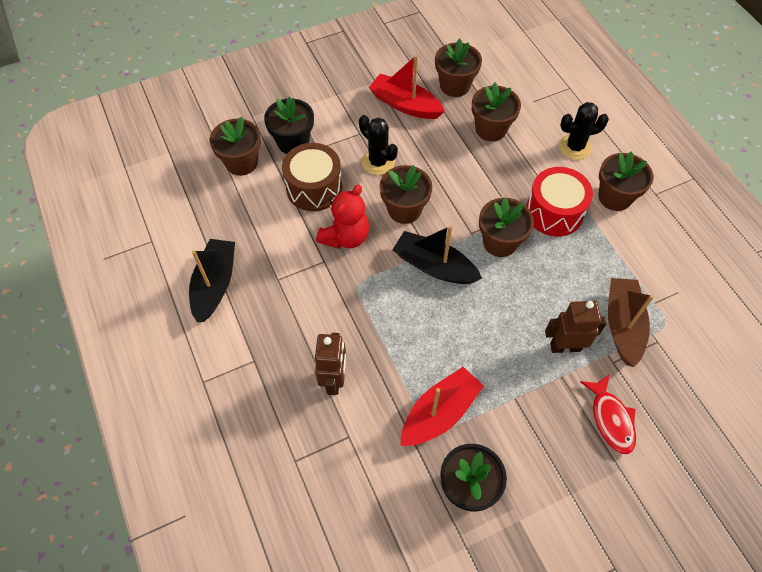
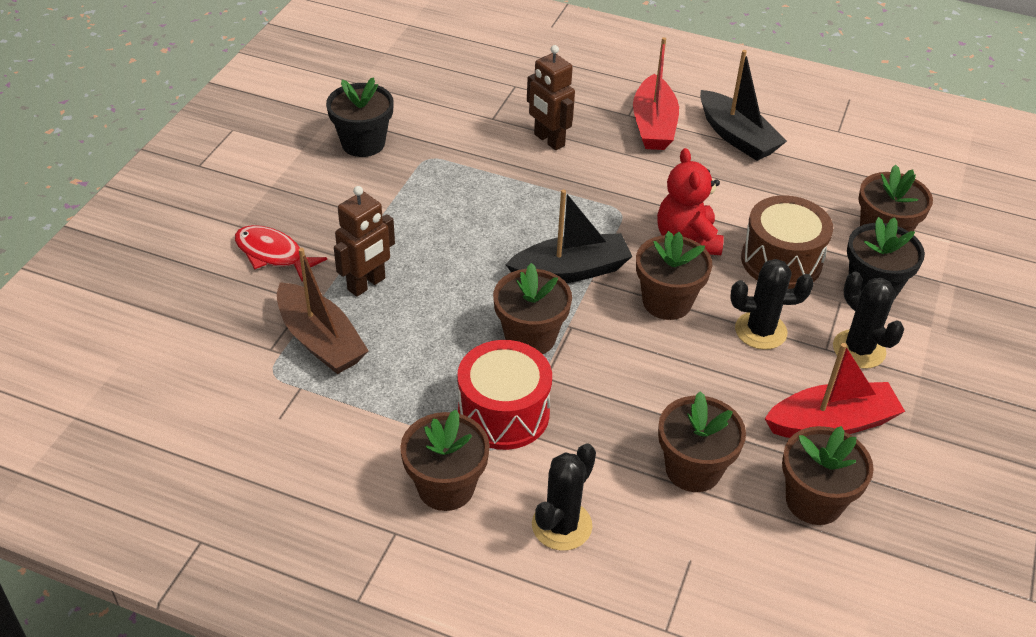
camera: 135 degrees right, 15 degrees down
red boat [400,367,484,446] -> red boat moved to [633,37,679,150]
none -> black cactus [833,271,904,369]

